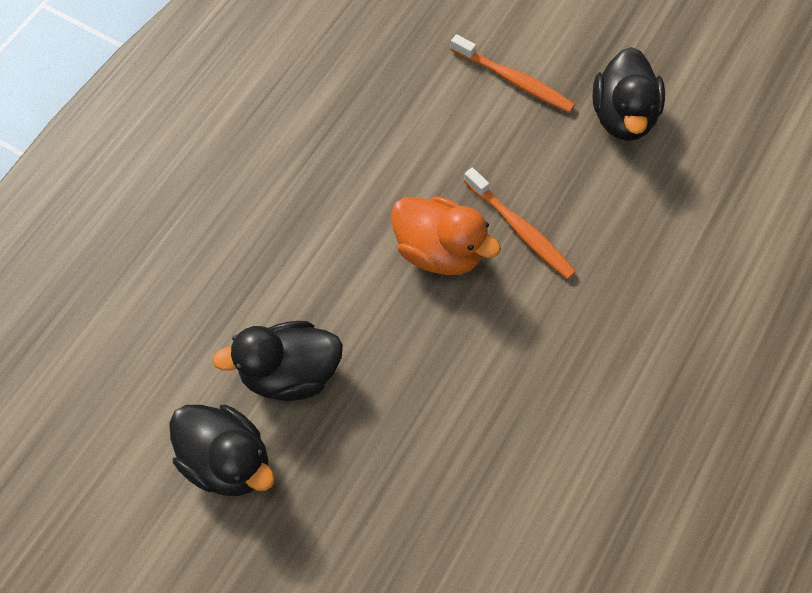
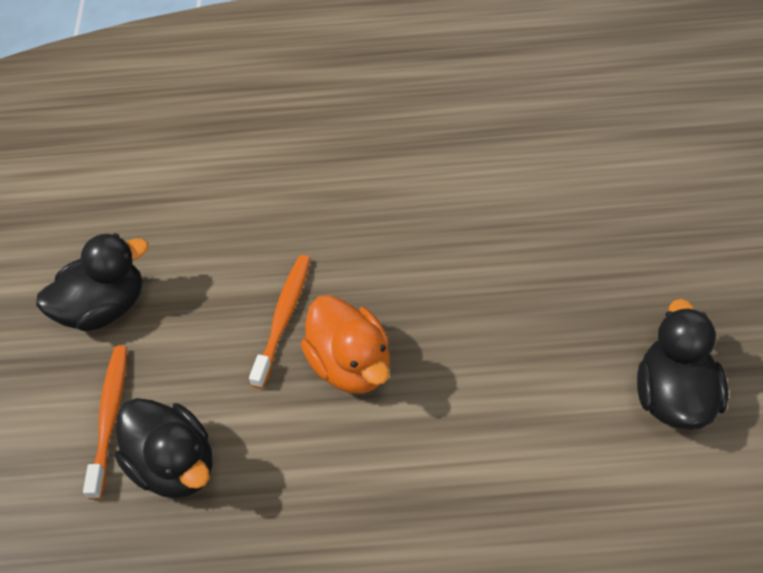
camera: 120 degrees left, 10 degrees down
black duck [212,321,343,401] -> black duck moved to [115,398,212,498]
orange duck [391,196,501,275] -> orange duck turned 150 degrees clockwise [301,295,390,394]

